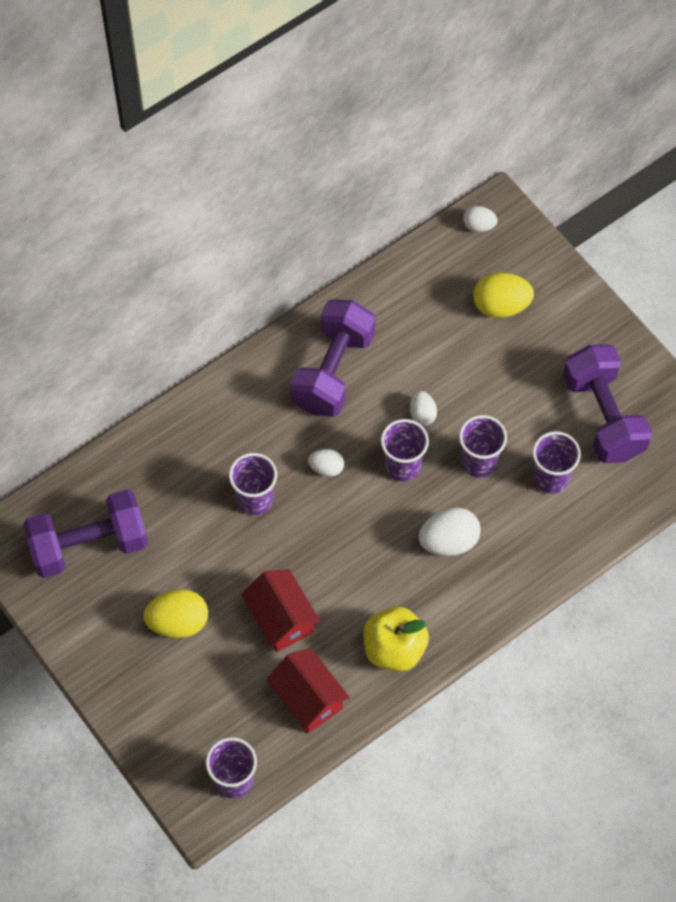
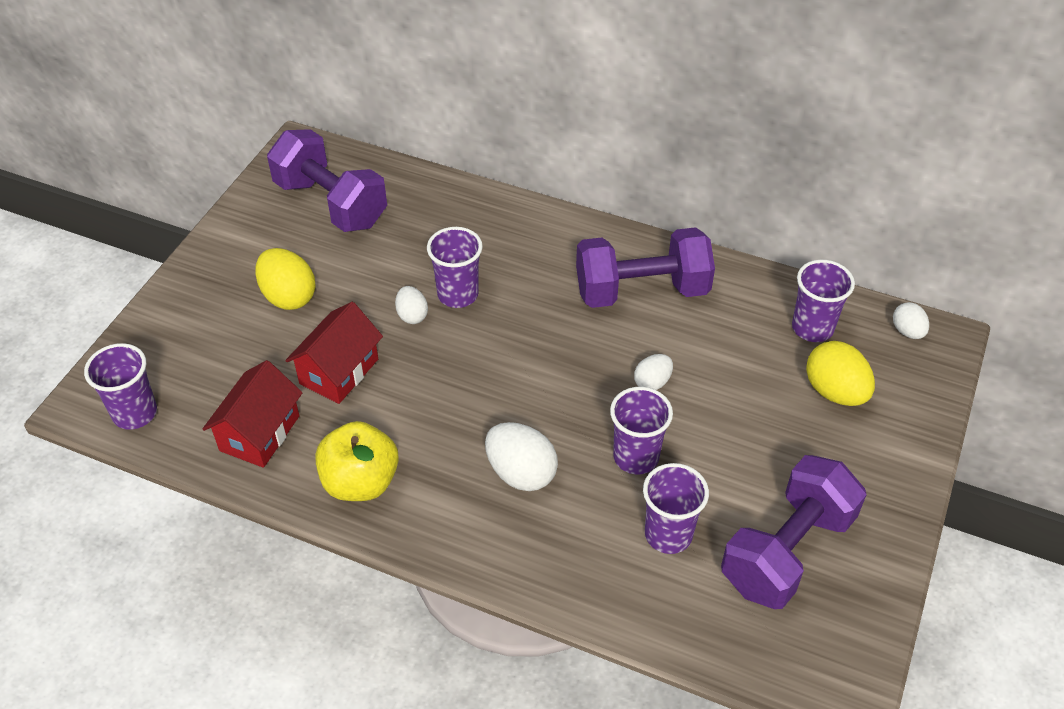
camera: 60 degrees right, 15 degrees down
white egg [308,449,344,477] -> white egg moved to [395,286,428,324]
purple cup [381,419,429,482] -> purple cup moved to [792,260,855,342]

